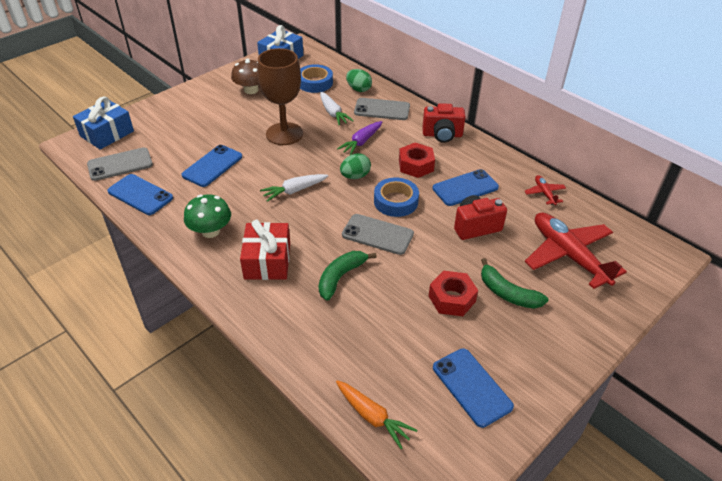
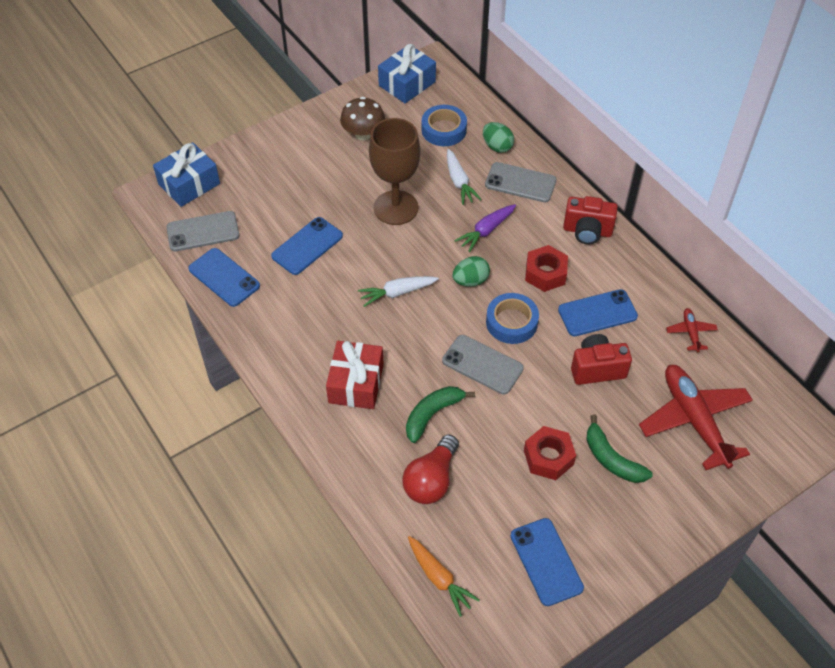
camera: 10 degrees right, 10 degrees up
green mushroom [184,194,231,238] -> none
none -> red light bulb [402,434,459,504]

